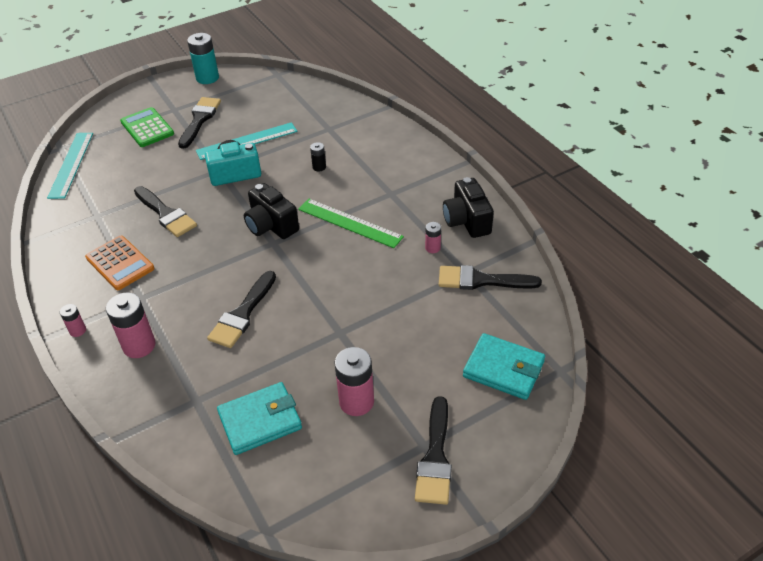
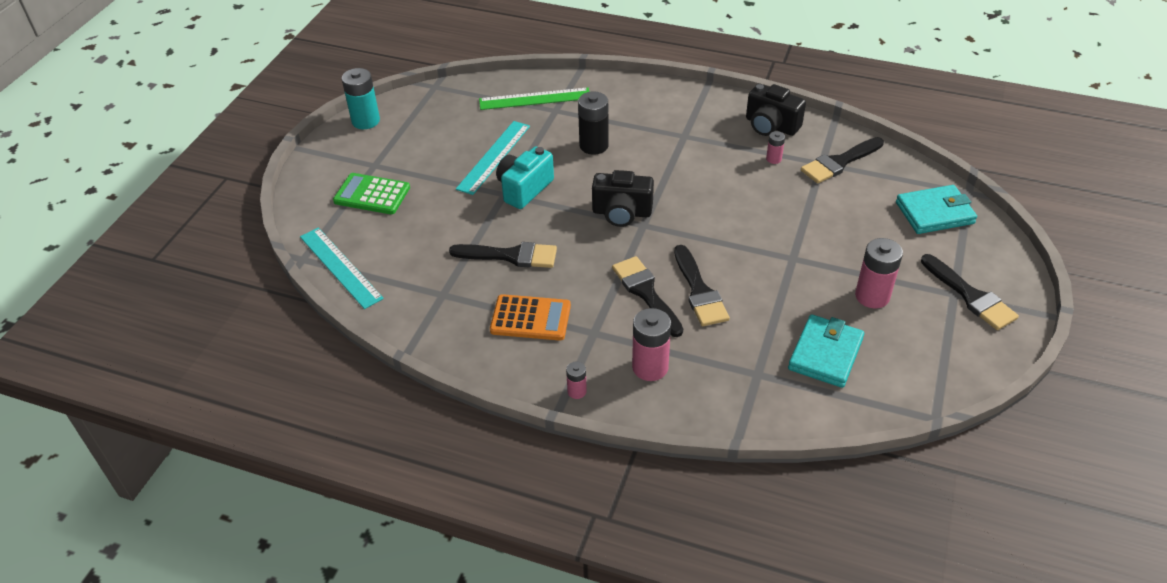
camera: 40 degrees left, 0 degrees up
black brush [178,97,221,149] -> black brush moved to [612,256,683,337]
green ruler [298,199,404,248] -> green ruler moved to [479,88,590,110]
black battery [310,142,326,172] -> black battery [578,91,609,155], size x1.93

